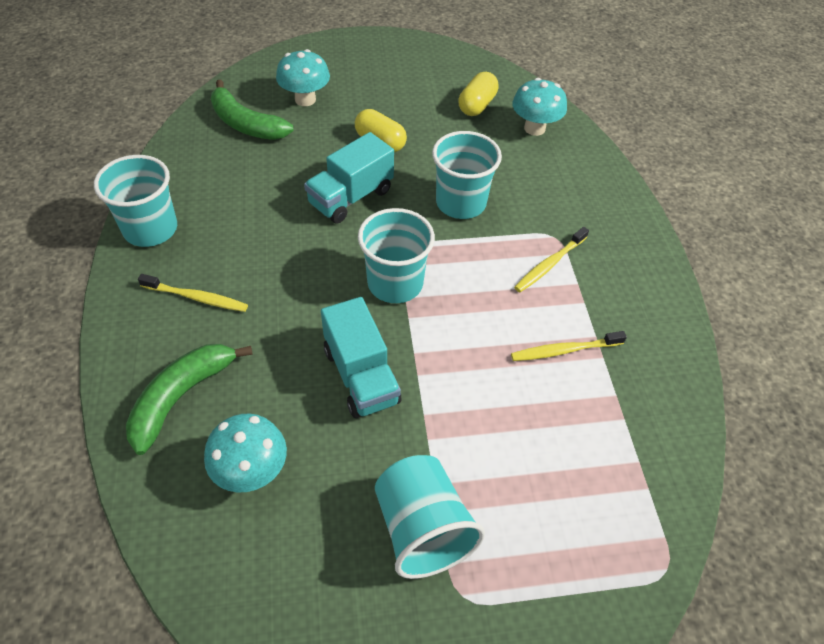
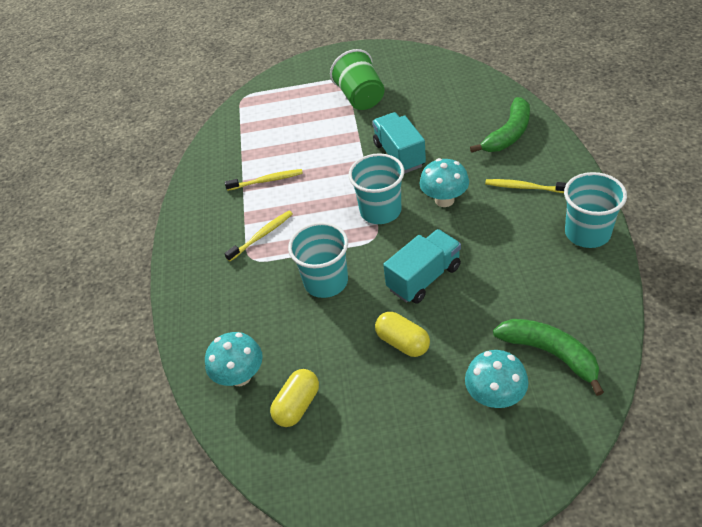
camera: 170 degrees left, 5 degrees down
turquoise mushroom [204,414,287,493] -> turquoise mushroom moved to [420,158,469,207]
turquoise cup [375,455,485,579] -> green cup [330,49,385,110]

